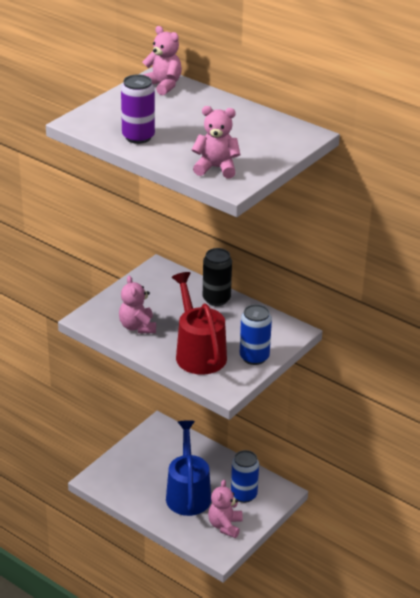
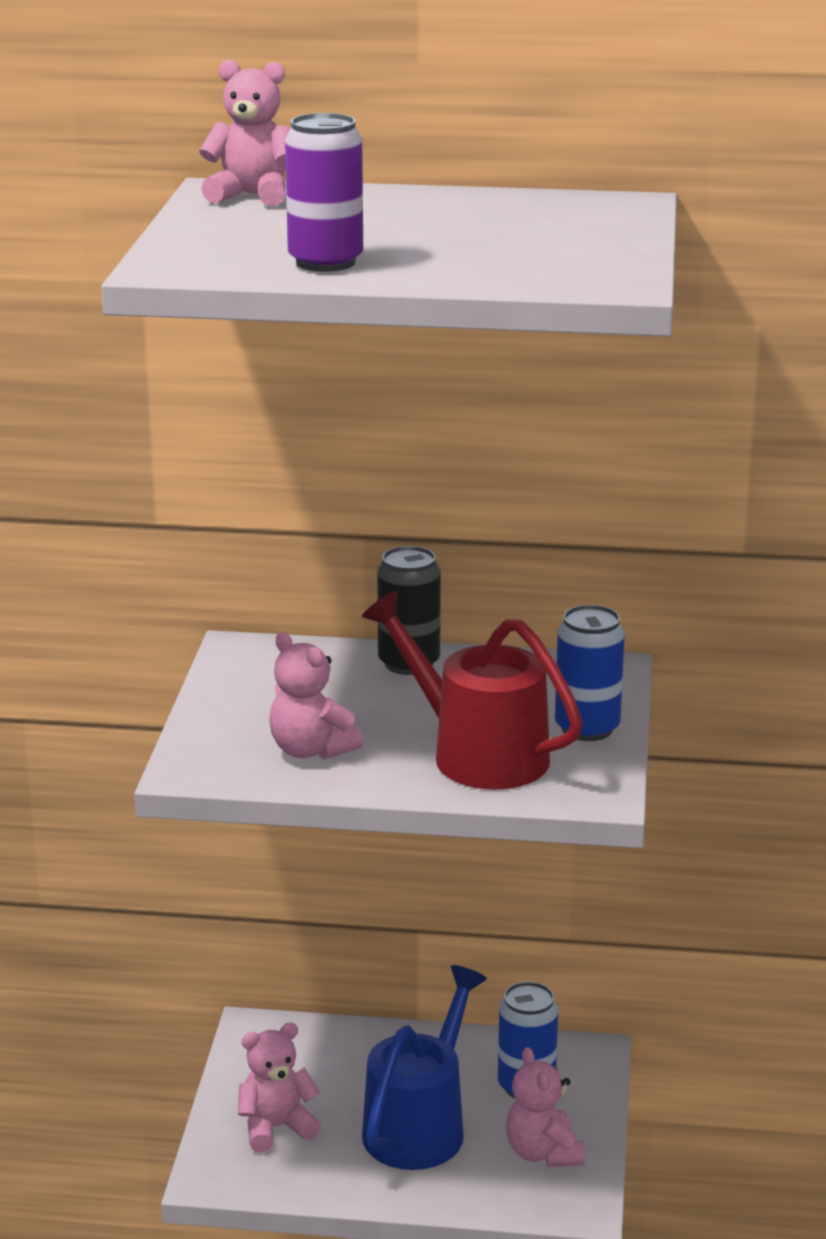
camera: 30 degrees left, 10 degrees down
blue watering can [166,420,211,516] -> blue watering can turned 60 degrees clockwise [362,965,487,1170]
pink teddy bear [192,106,241,179] -> pink teddy bear moved to [238,1023,321,1153]

